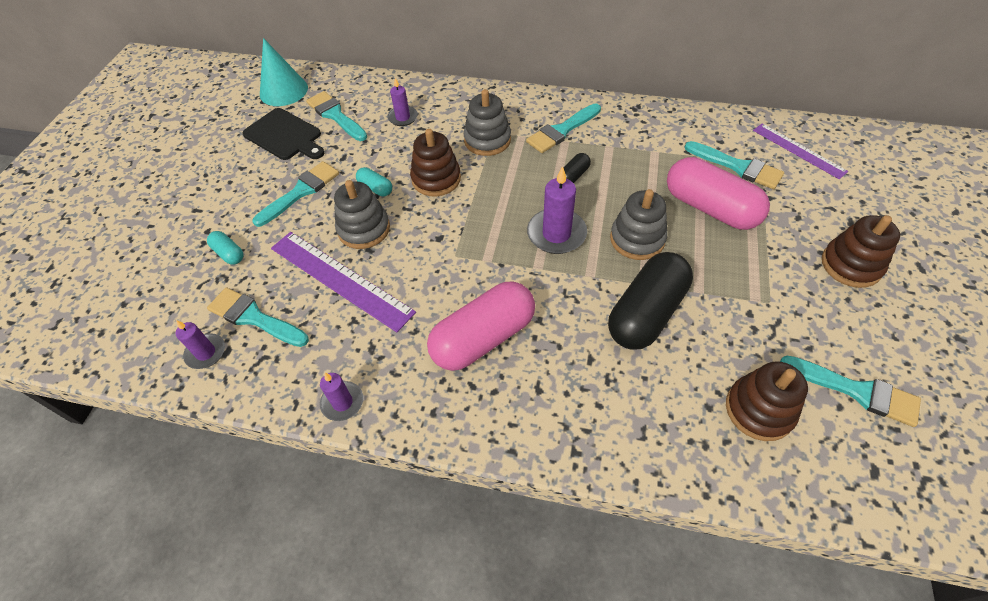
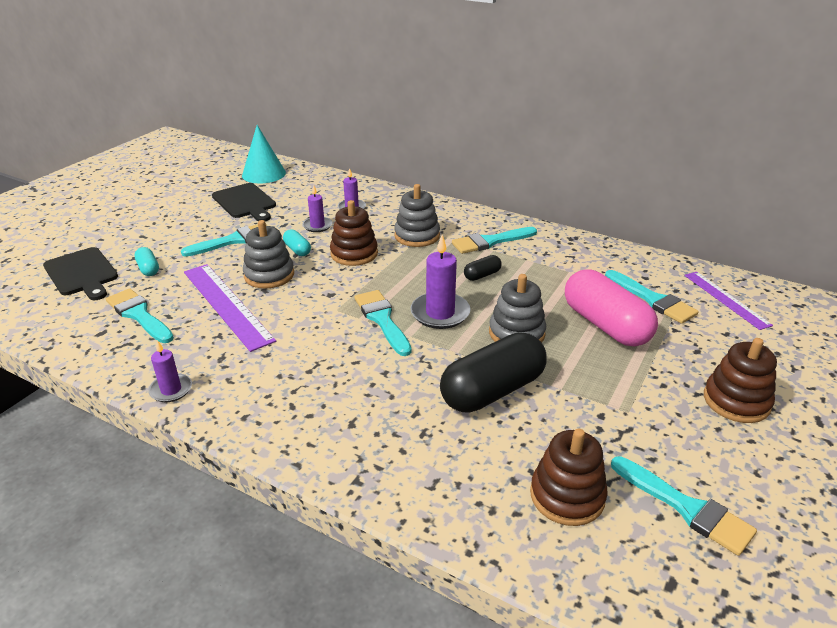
camera: 15 degrees right, 20 degrees down
purple candle [175,320,225,369] -> purple candle moved to [302,185,332,232]
turquoise brush [306,91,367,141] -> turquoise brush moved to [355,290,412,356]
pink capsule [427,282,535,371] -> none
none -> black cutting board [43,247,118,300]

